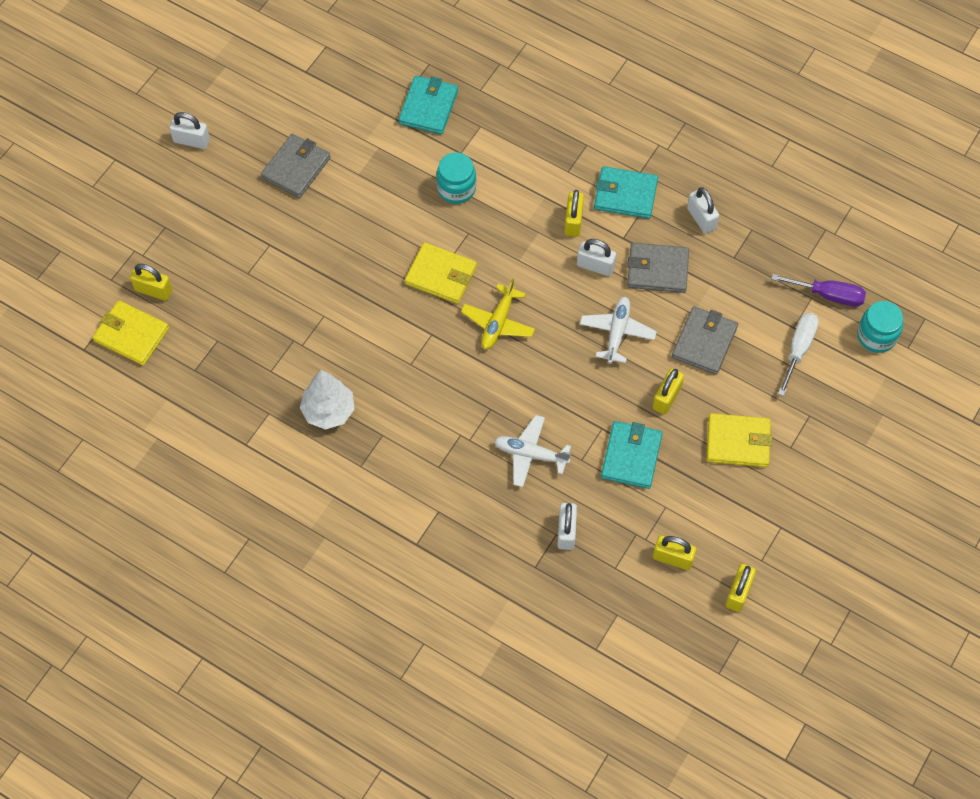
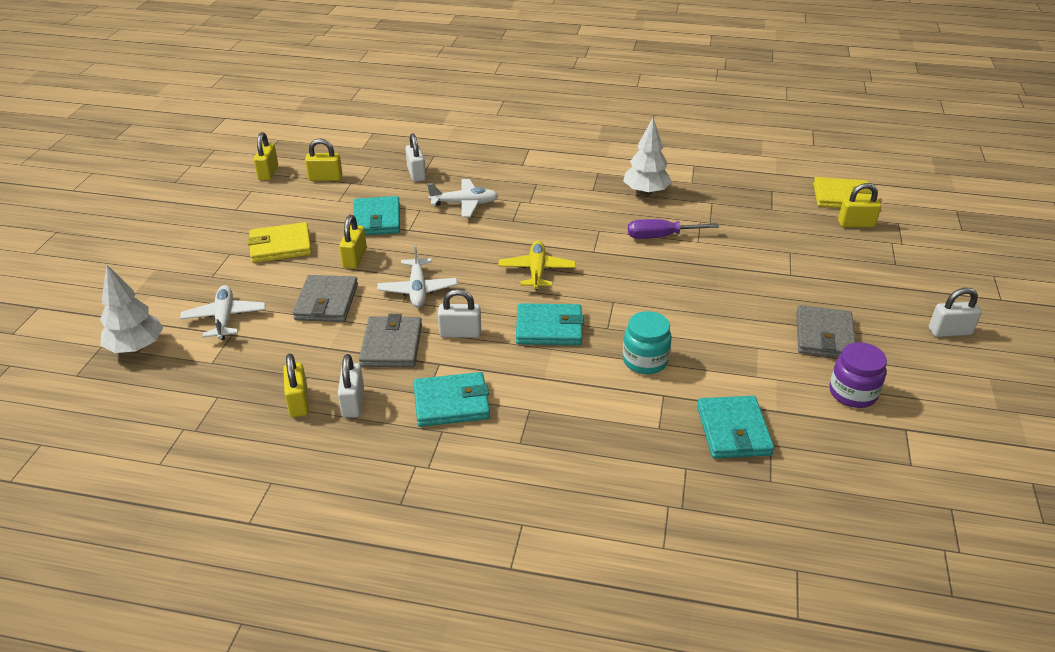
camera: 160 degrees right, 25 degrees down
yellow wallet [405,242,477,304] -> none
yellow padlock [564,190,584,237] -> yellow padlock moved to [283,354,309,417]
grey wallet [627,242,689,293] -> grey wallet turned 75 degrees counterclockwise [359,314,422,367]
white padlock [687,187,719,234] -> white padlock turned 45 degrees clockwise [338,354,364,418]
purple screwdriver [771,274,866,306] -> purple screwdriver moved to [628,219,719,239]
white screwdriver [778,313,819,396] -> white plane [180,285,266,340]
turquoise jar [857,301,903,353] -> white tree [100,264,163,353]
none -> turquoise wallet [516,303,584,345]
none -> purple jar [829,342,887,408]

